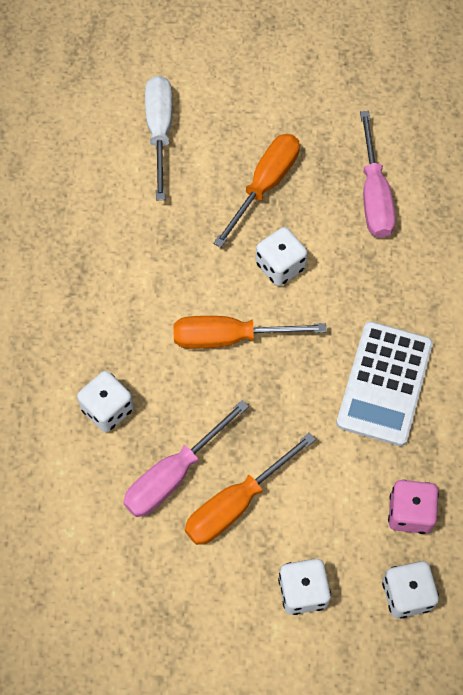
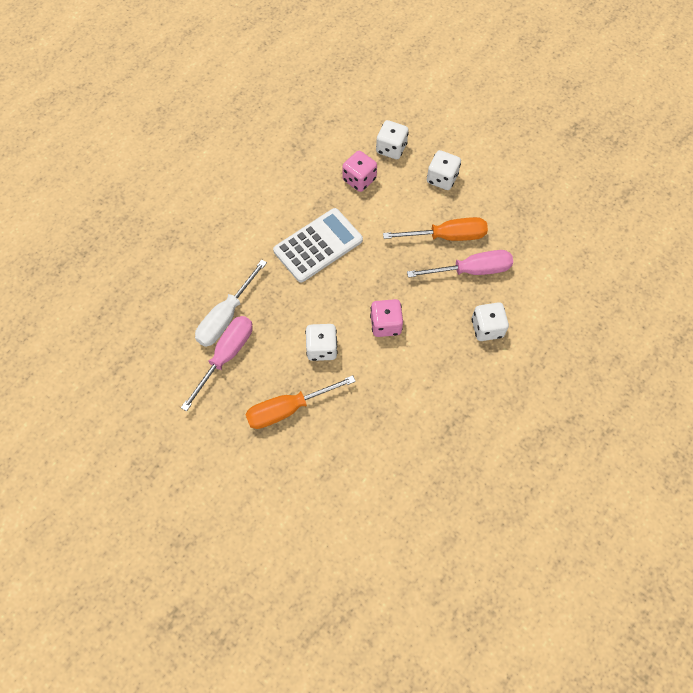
camera: 145 degrees left, 0 degrees up
white screwdriver [145,76,172,200] -> white screwdriver moved to [195,259,267,347]
orange screwdriver [173,316,327,349] -> pink dice [370,299,403,337]

